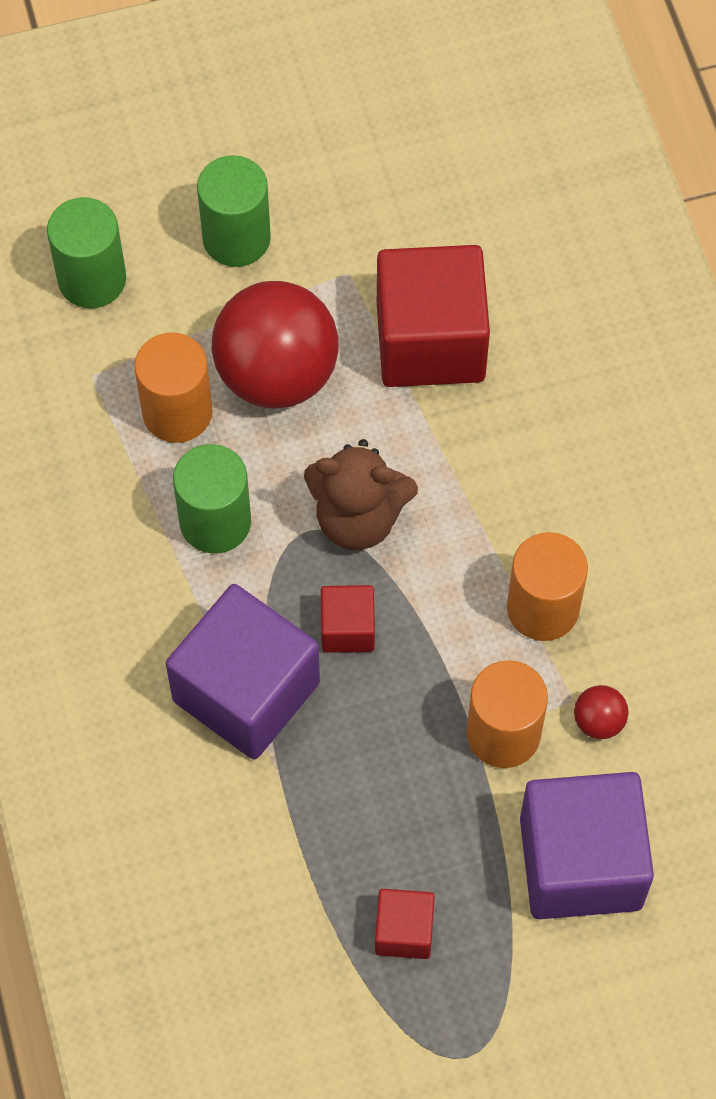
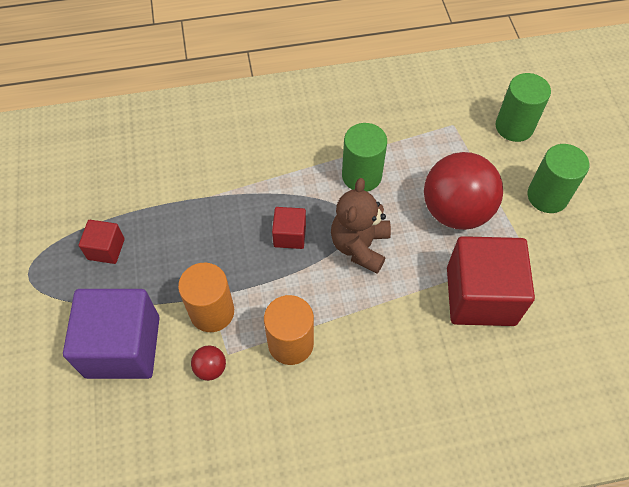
camera: 95 degrees right, 5 degrees down
orange cylinder [134,332,213,443] -> none
purple cube [166,584,320,759] -> none

